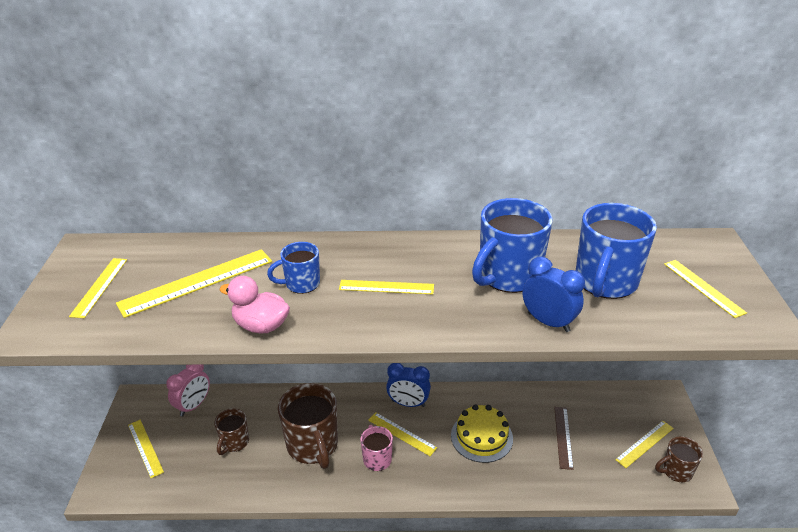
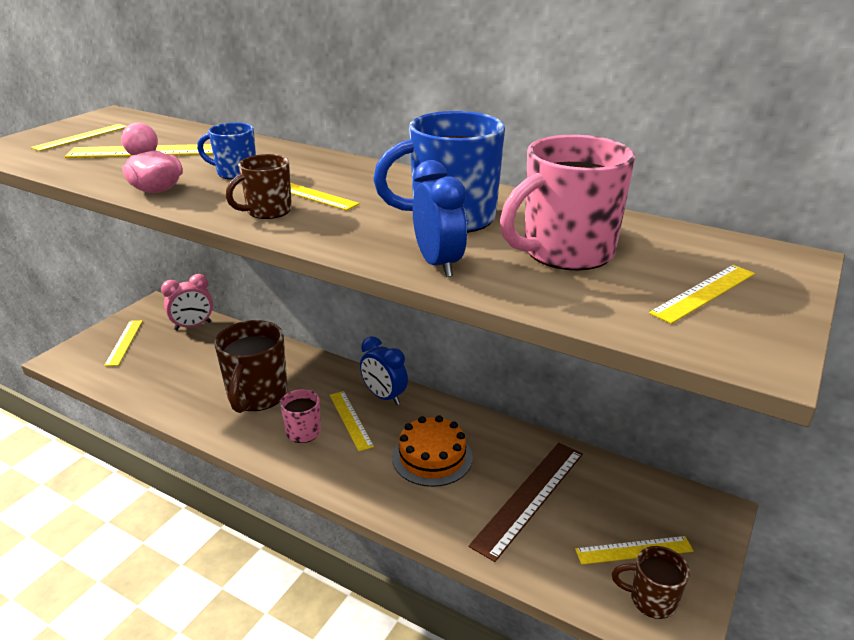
camera: 30 degrees right, 5 degrees down
brown mug [214,408,249,455] -> brown mug moved to [226,154,292,219]
yellow cake [451,404,513,463] -> orange cake [392,415,473,487]
brown ruler [554,407,574,470] -> brown ruler [468,443,583,562], size x1.65
blue mug [576,203,657,299] -> pink mug [500,135,635,270]
yellow ruler [664,260,747,318] -> yellow ruler turned 45 degrees clockwise [649,265,755,324]

